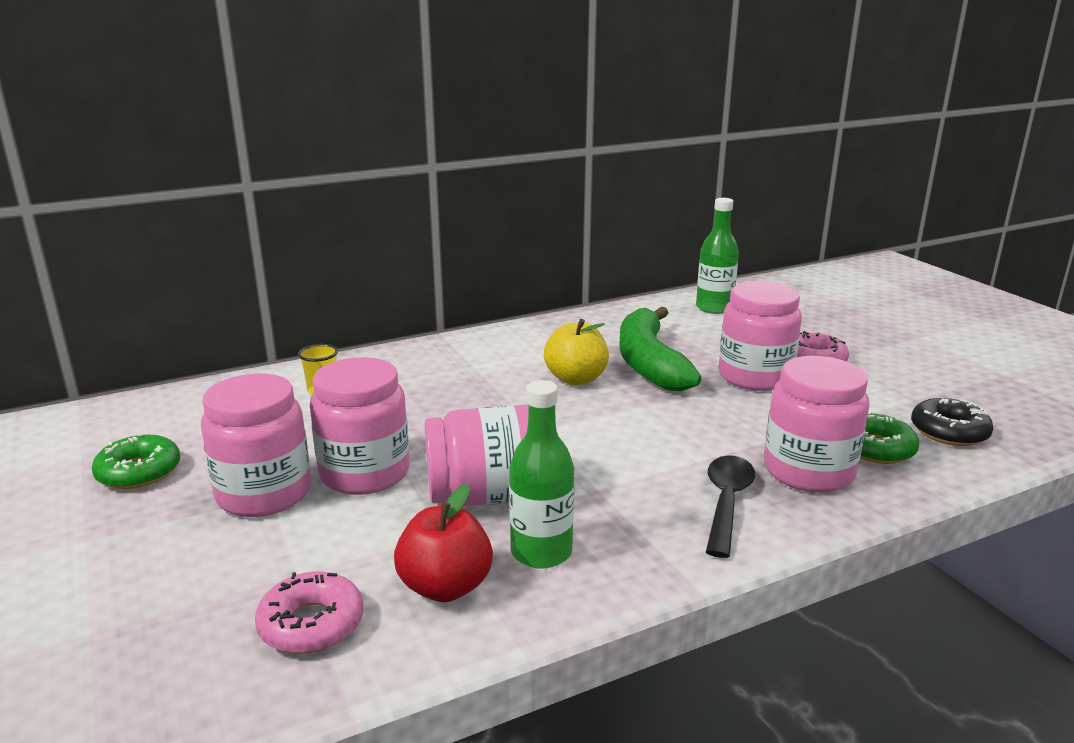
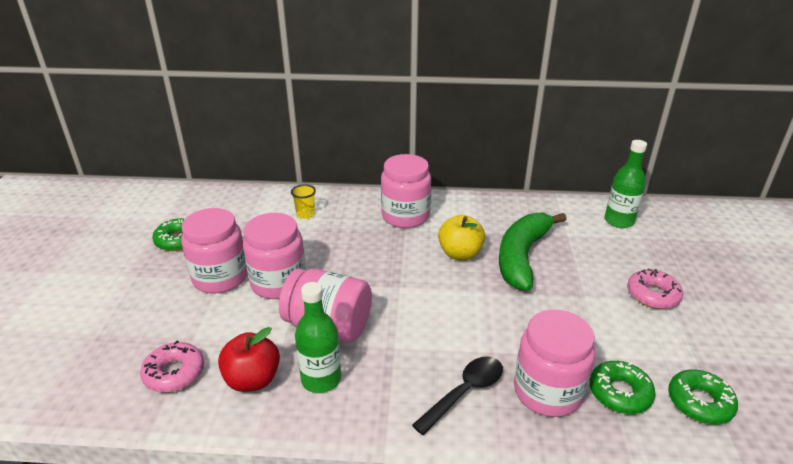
camera: 30 degrees right, 10 degrees up
pink jar [719,281,802,391] -> pink jar moved to [381,154,431,228]
black donut [911,398,993,446] -> green donut [668,369,738,424]

